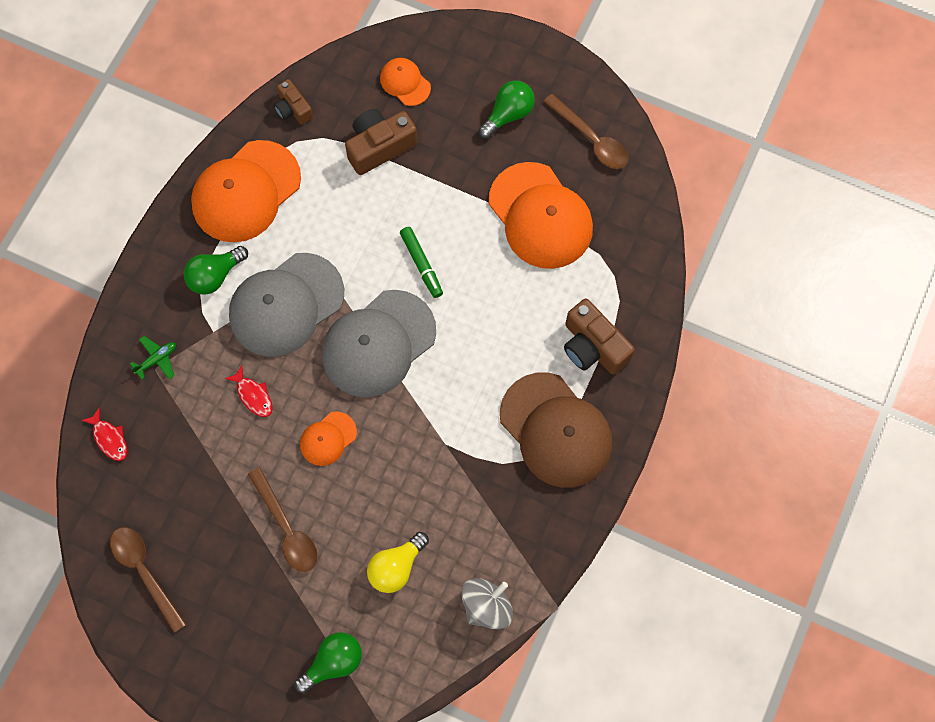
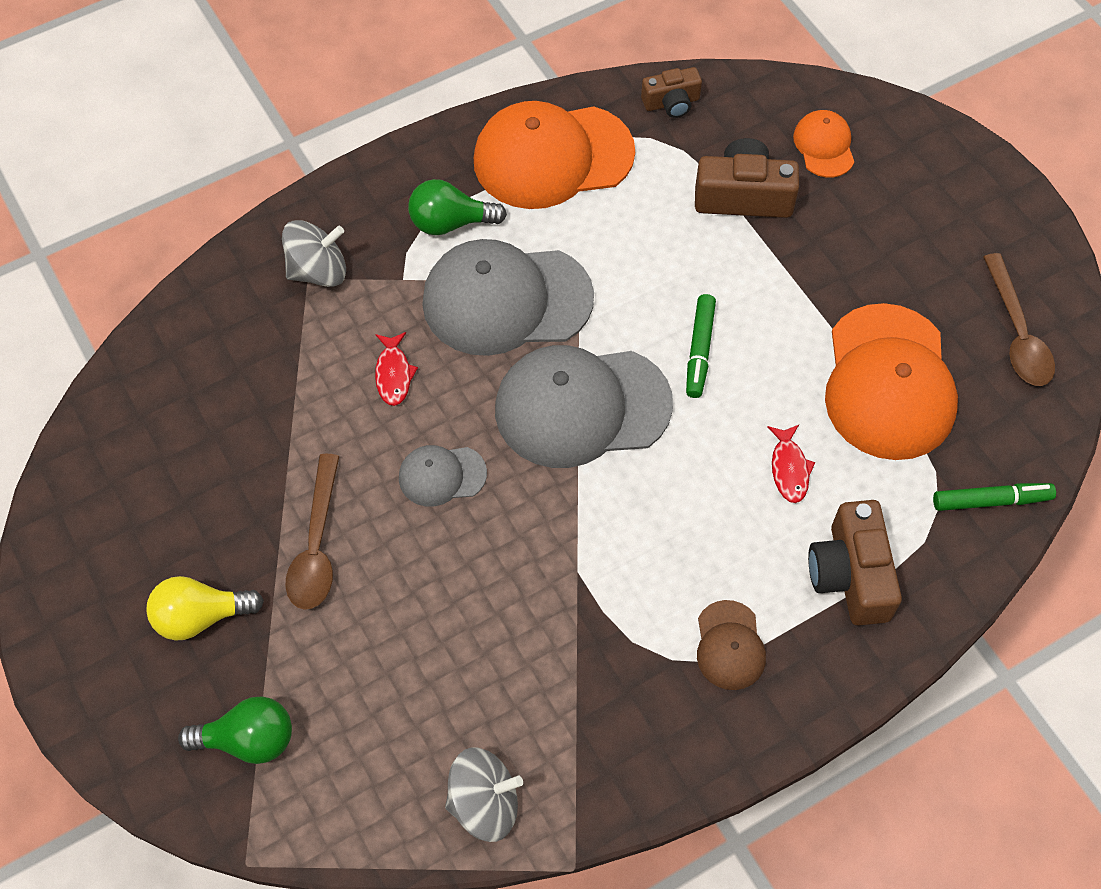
camera: 35 degrees right, 10 degrees down
red fish [81,407,128,461] -> red fish moved to [768,425,815,503]
brown spoon [110,527,187,633] -> none
green plane [130,336,176,380] -> grey spinning top [282,220,346,287]
brown camera [274,79,313,125] -> brown camera turned 105 degrees counterclockwise [641,67,702,118]
orange cap [300,411,357,466] -> grey cap [399,445,487,506]
yellow light bulb [367,532,429,593] -> yellow light bulb moved to [146,576,264,641]
green light bulb [478,80,535,139] -> none
brown cap [500,373,612,488] -> brown cap [697,600,766,690], size x0.49
none -> green marker [933,483,1056,511]

